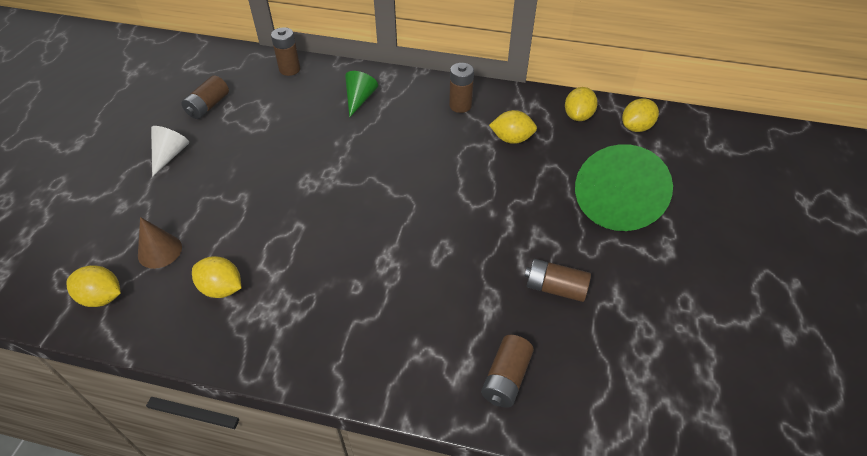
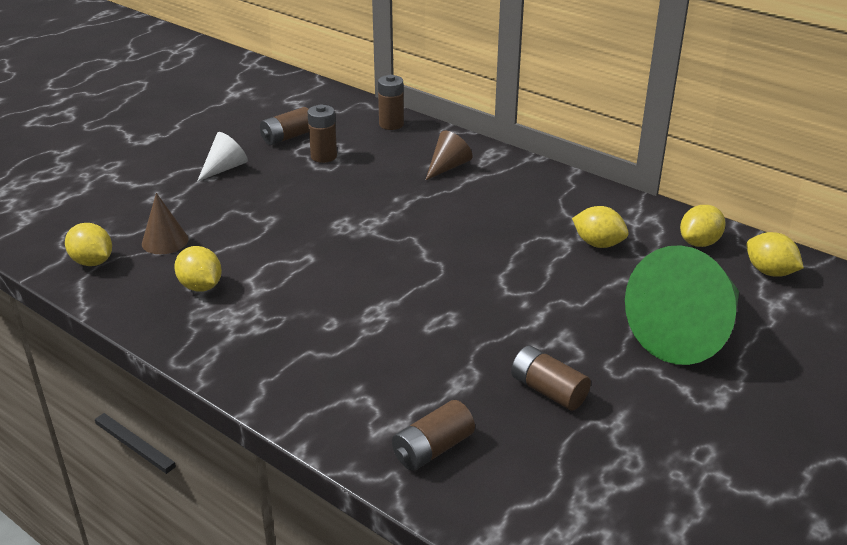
camera: 25 degrees right, 15 degrees down
green cone [345,71,378,118] -> brown cone [426,131,472,180]
brown battery [449,63,474,113] -> brown battery moved to [307,105,337,163]
yellow lemon [622,98,659,132] -> yellow lemon turned 60 degrees clockwise [747,232,804,277]

